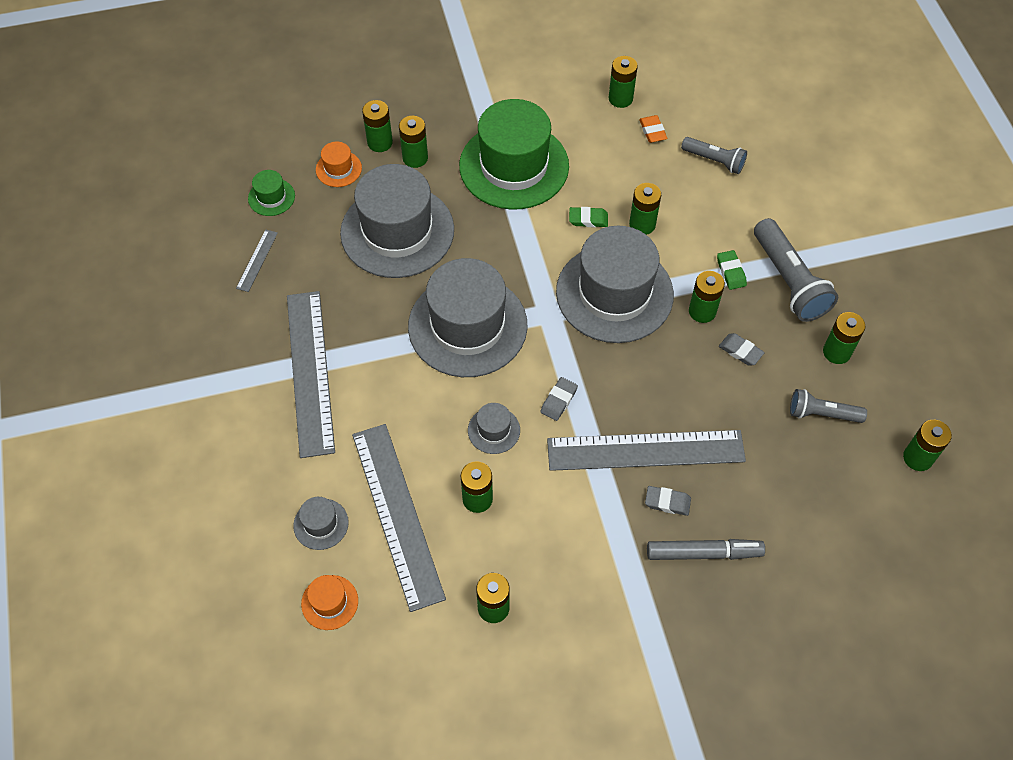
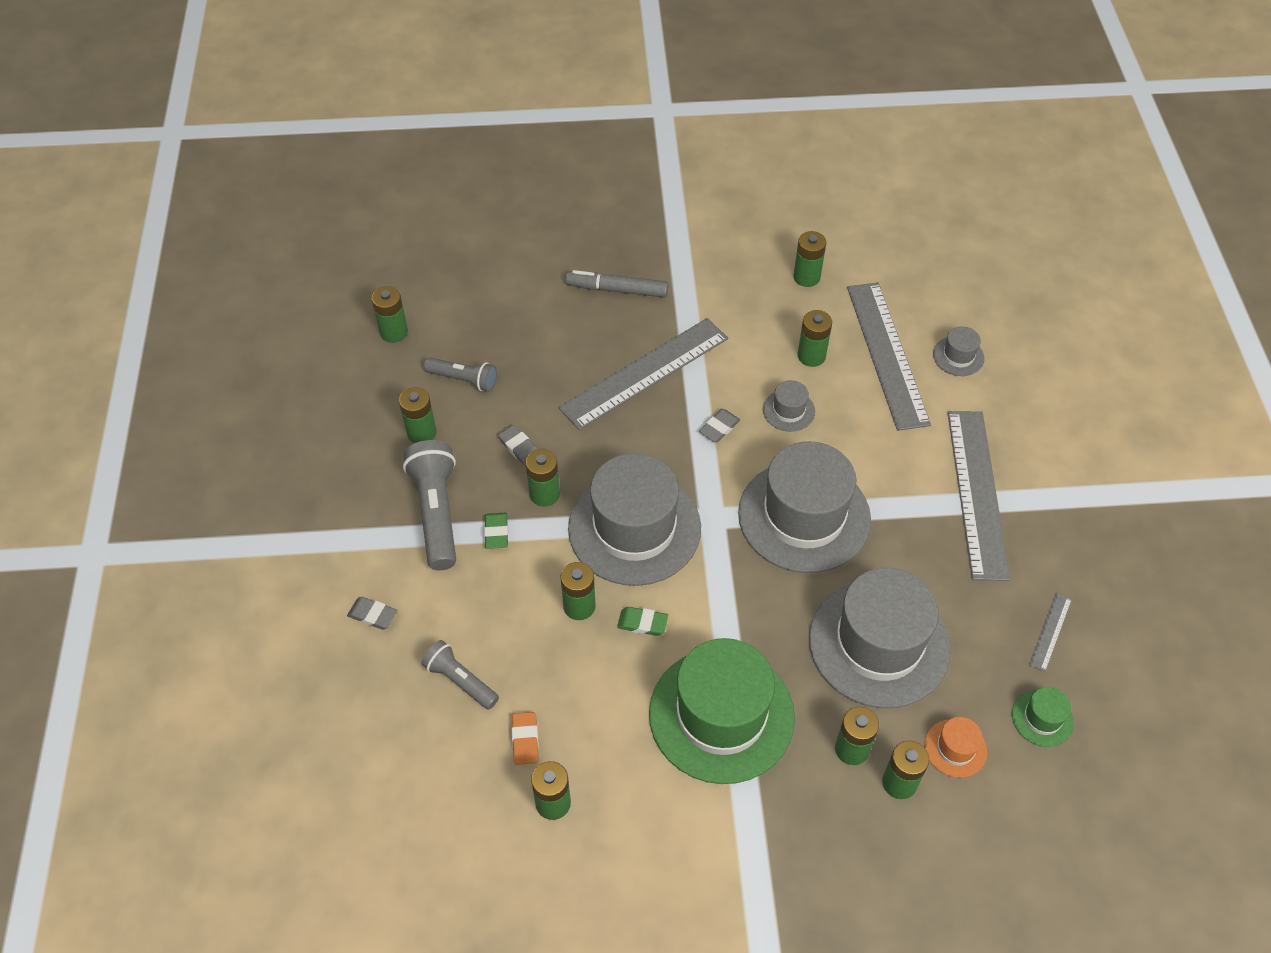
camera: 170 degrees left, 5 degrees down
orange hat [301,575,358,630] -> none
grey ruler [547,430,746,471] -> grey ruler turned 45 degrees counterclockwise [559,318,728,430]
grey eraser [645,486,691,516] -> grey eraser moved to [347,597,398,630]

